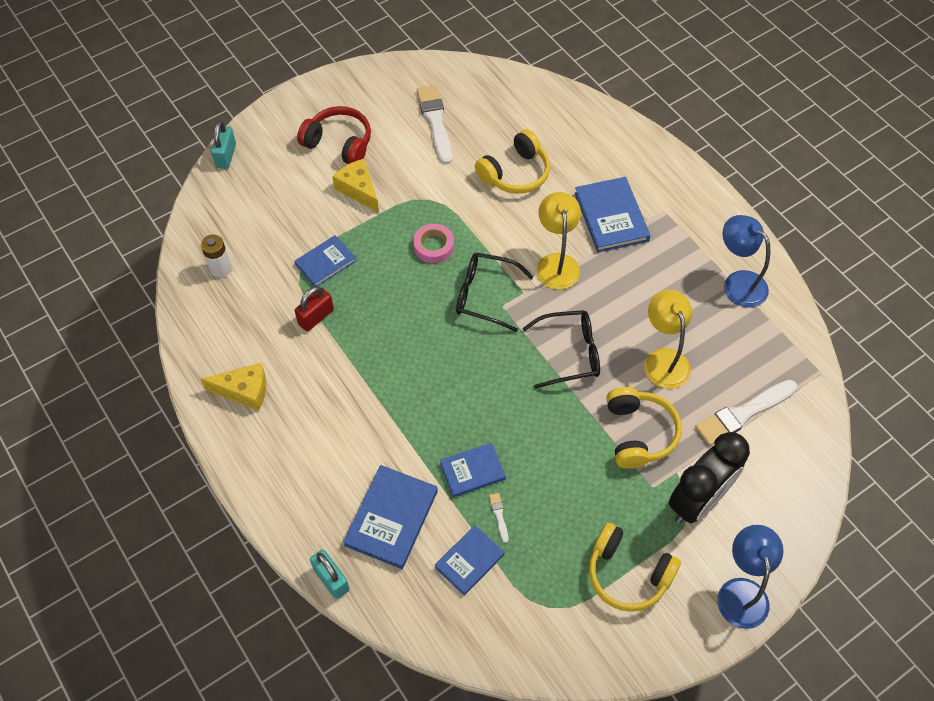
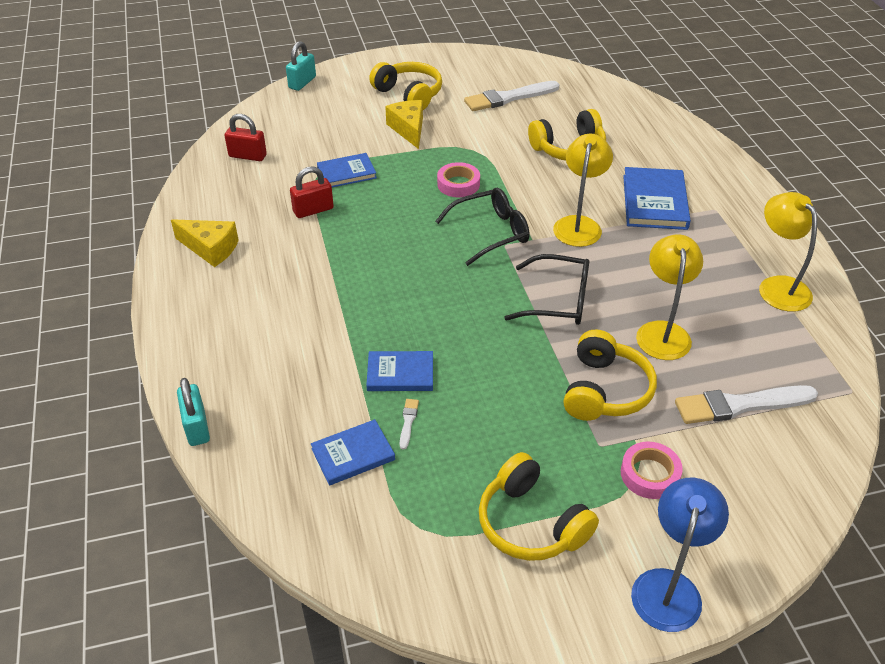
camera: 20 degrees right, 15 degrees down
white battery [201,235,232,278] -> red padlock [225,114,267,161]
red headphones [297,106,371,164] -> yellow headphones [369,62,442,110]
blue book [343,465,438,569] -> none
white brush [417,85,452,165] -> white brush turned 120 degrees counterclockwise [464,81,559,111]
black glasses [456,253,534,332] -> black glasses turned 120 degrees clockwise [435,188,530,266]
black clock [669,432,750,524] -> pink tape [621,441,683,499]
blue lamp [723,215,770,308] -> yellow lamp [759,192,817,312]

